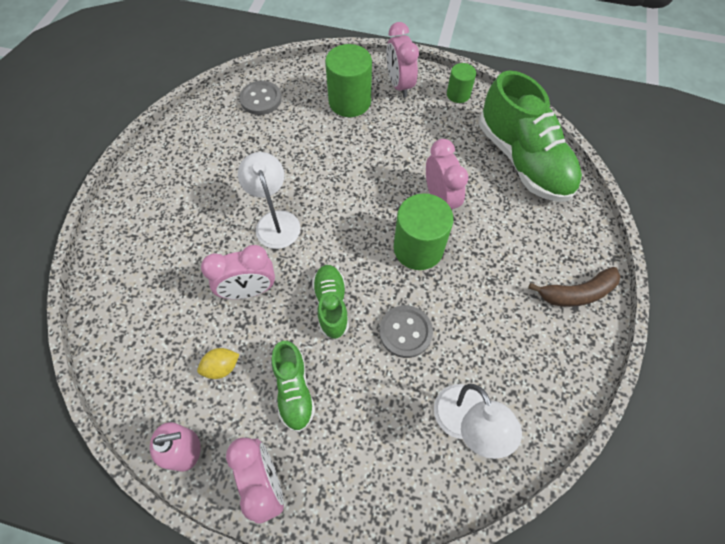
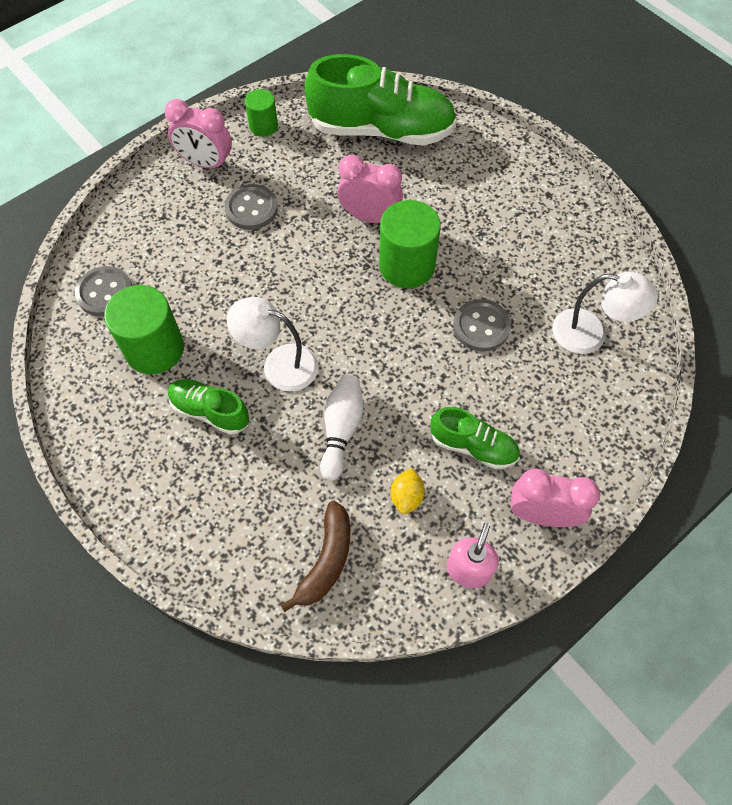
camera: 55 degrees left, 0 degrees up
pink clock [201,245,275,299] -> white bowling pin [320,375,363,481]
green shoe [312,265,349,339] -> green shoe moved to [168,379,249,435]
green cylinder [325,44,372,117] -> green cylinder moved to [104,285,184,374]
brown banana [528,267,621,307] -> brown banana moved to [280,501,350,612]
none -> grey button [225,184,278,230]

